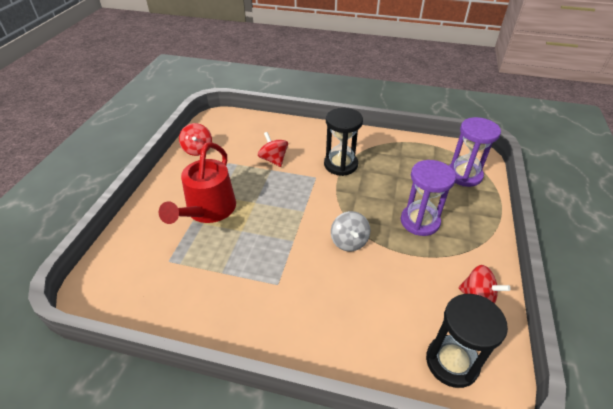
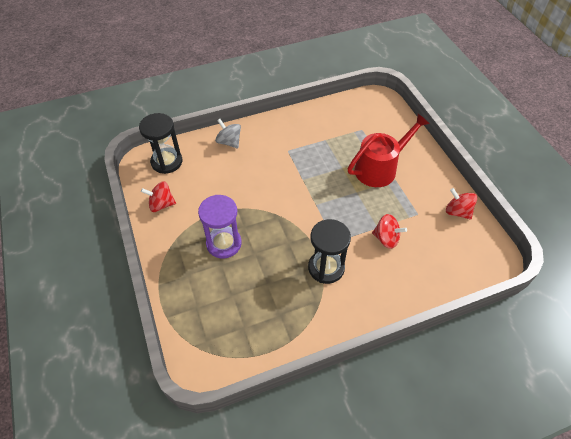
camera: 145 degrees right, 10 degrees up
red watering can [159,142,236,224] -> red watering can turned 75 degrees clockwise [348,114,430,187]
grey spinning top [331,211,370,251] -> grey spinning top moved to [215,119,241,149]
purple hourglass [449,117,501,187] -> none

